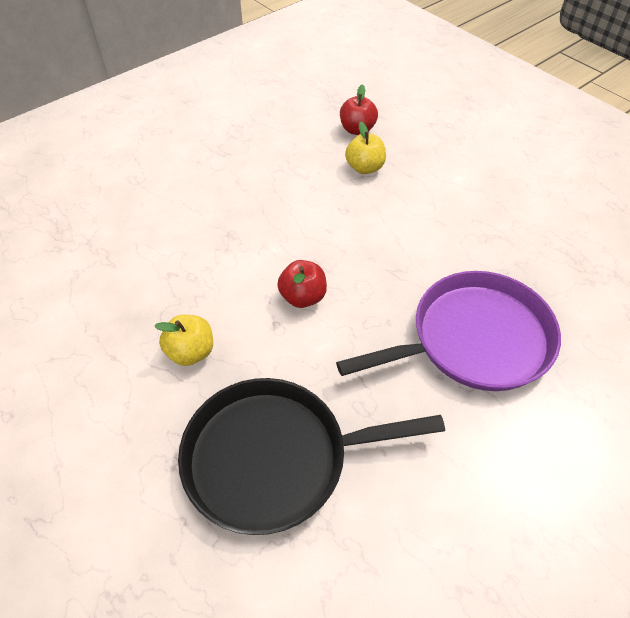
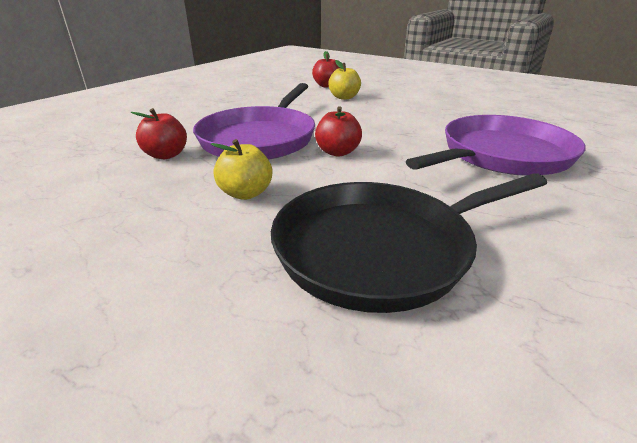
camera: 15 degrees left, 20 degrees down
none -> red apple [131,108,187,159]
none -> purple pan [193,83,315,160]

